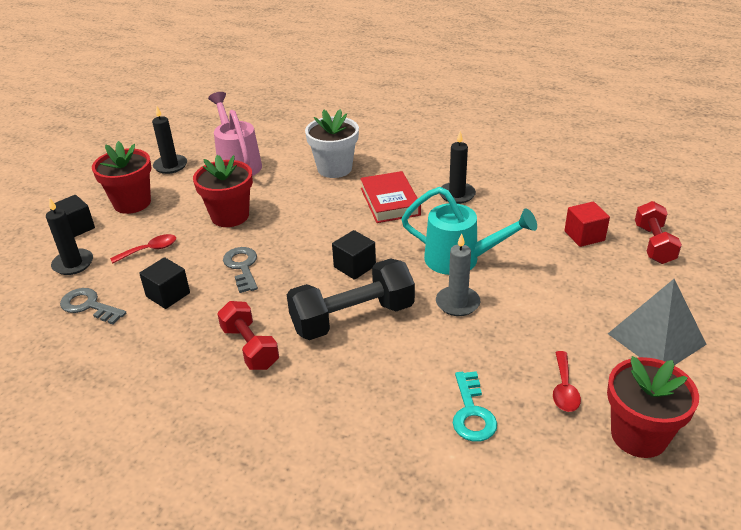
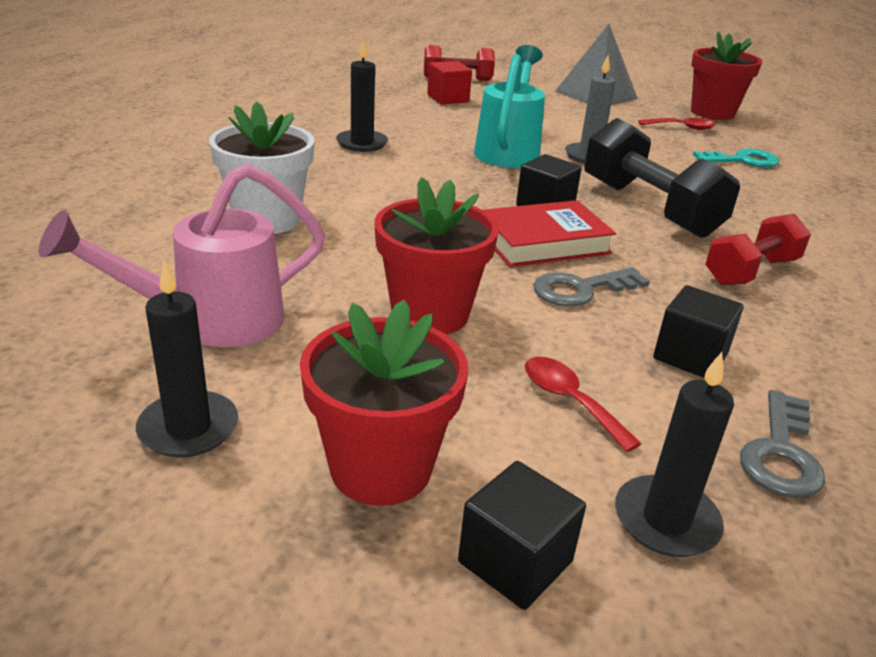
camera: 100 degrees left, 5 degrees down
red book [360,171,421,223] -> red book moved to [483,200,616,267]

